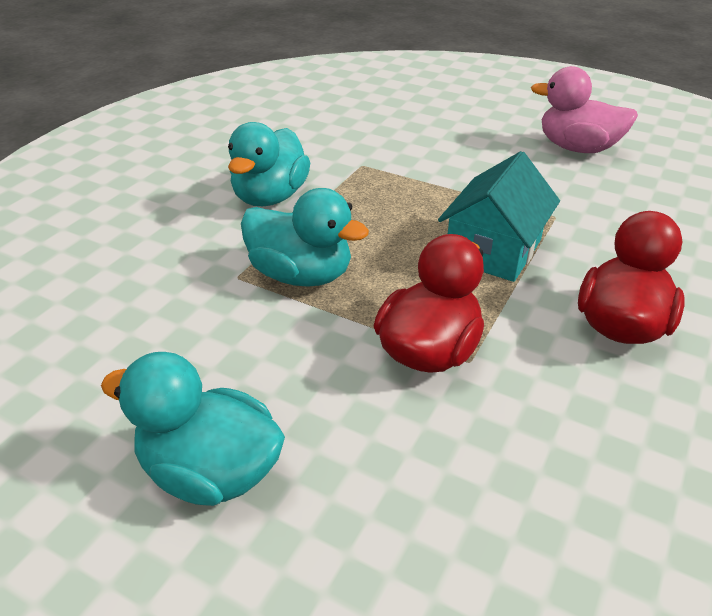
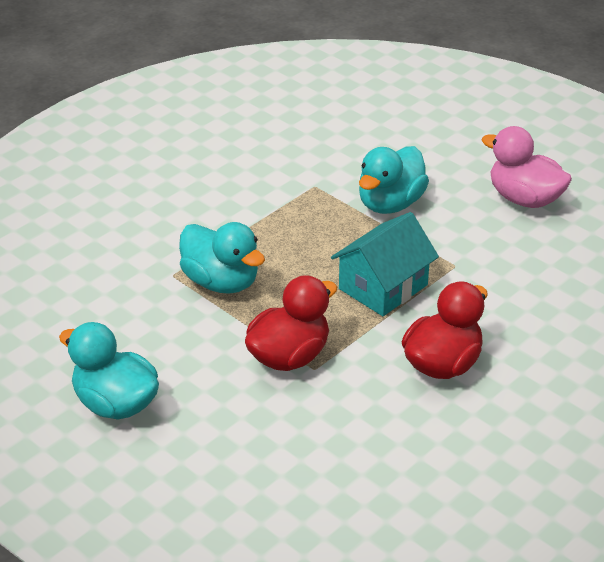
camera: 15 degrees right, 0 degrees up
turquoise duck [228,122,310,206] -> turquoise duck moved to [359,146,429,214]

